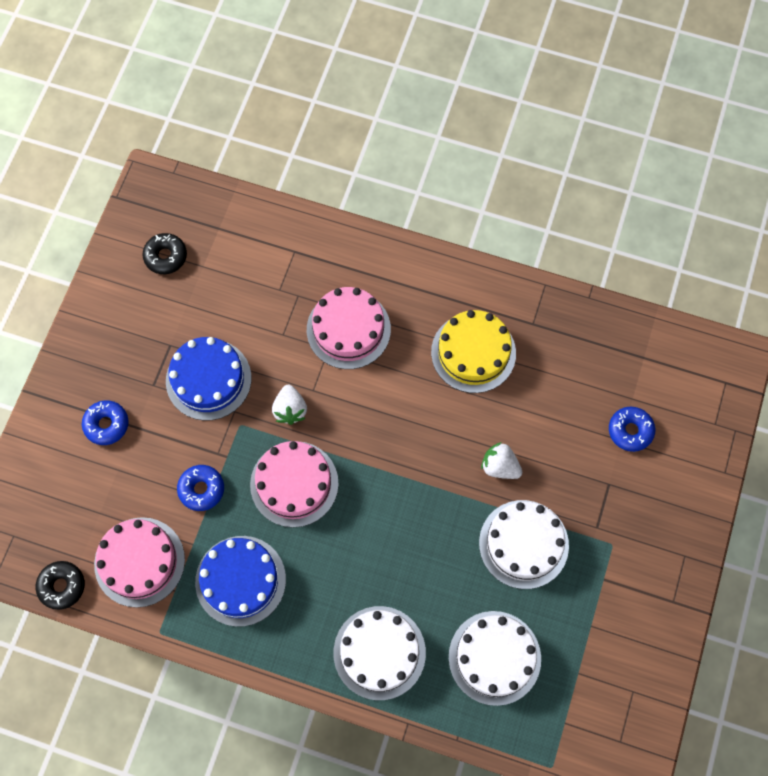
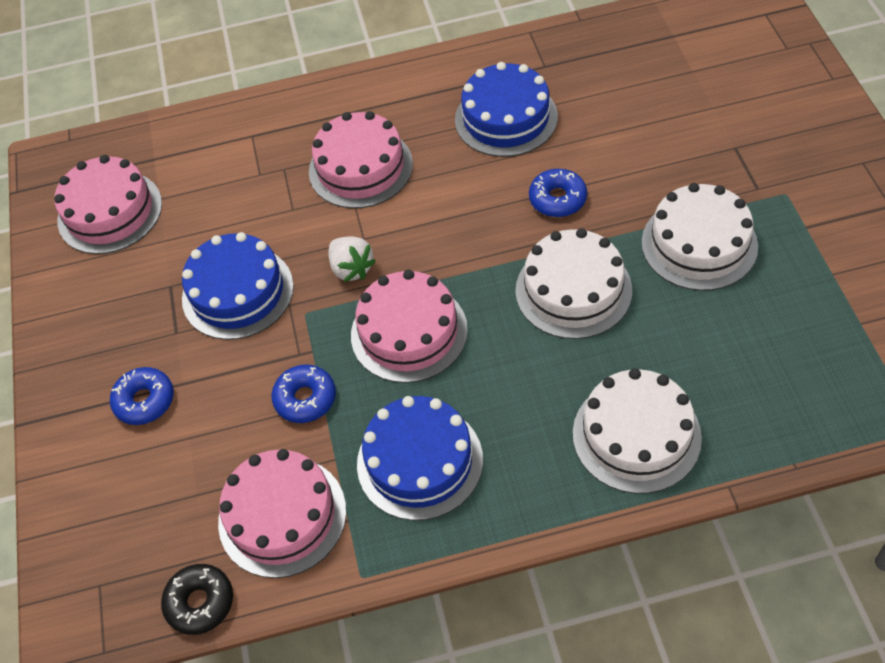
camera: 25 degrees left, 15 degrees down
black donut [142,233,187,274] -> pink cake [54,155,162,254]
yellow cake [431,310,516,393] -> blue cake [455,62,558,157]
white cake [449,611,541,706] -> white cake moved to [515,228,632,339]
white strawberry [481,442,522,479] -> none
blue donut [609,407,655,452] -> blue donut moved to [529,169,587,217]

